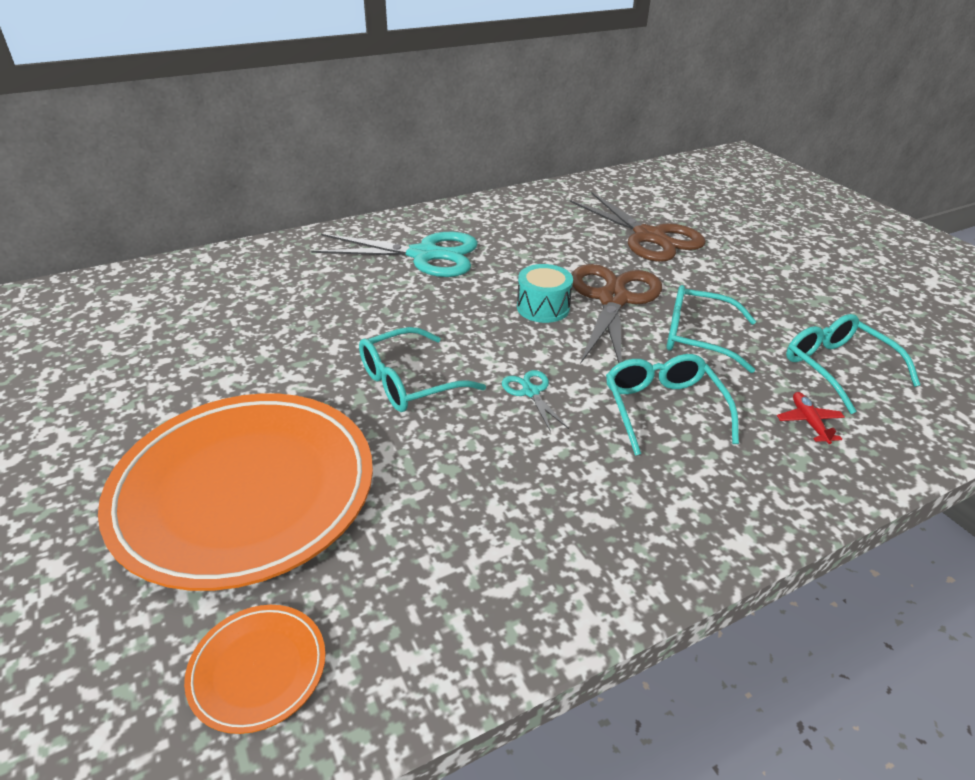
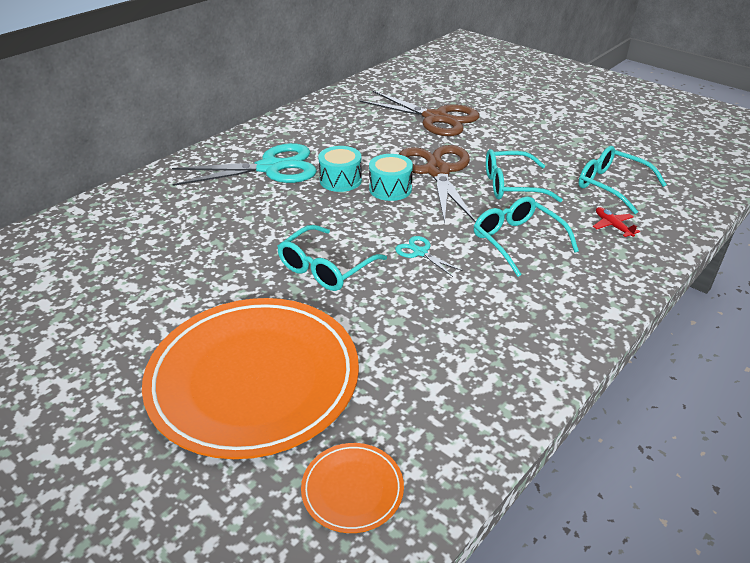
camera: 20 degrees left, 0 degrees up
none -> turquoise drum [318,146,362,192]

